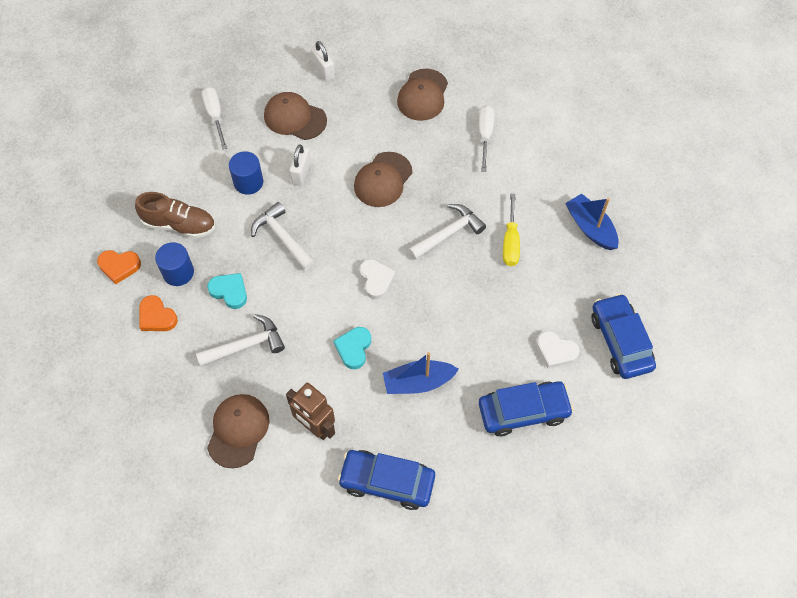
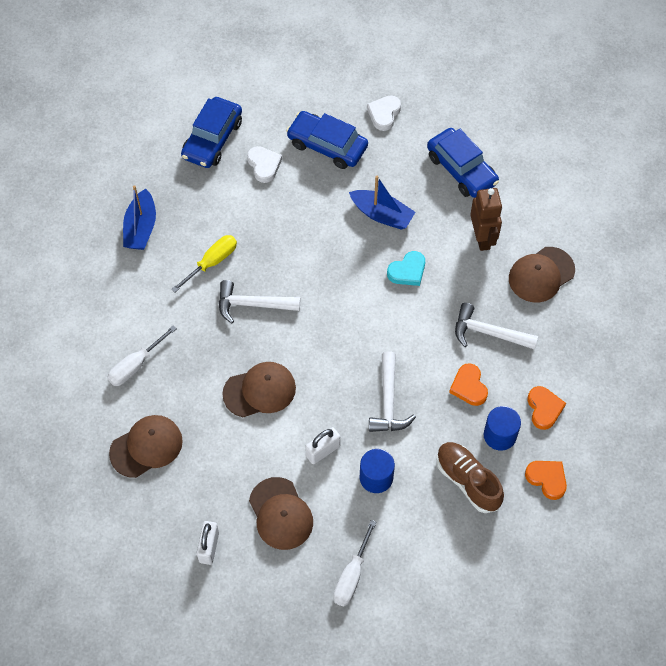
camera: 140 degrees left, 0 degrees up
turquoise heart [207,273,247,309] -> orange heart [449,363,488,406]
white heart [359,259,396,299] -> white heart moved to [367,95,401,131]

